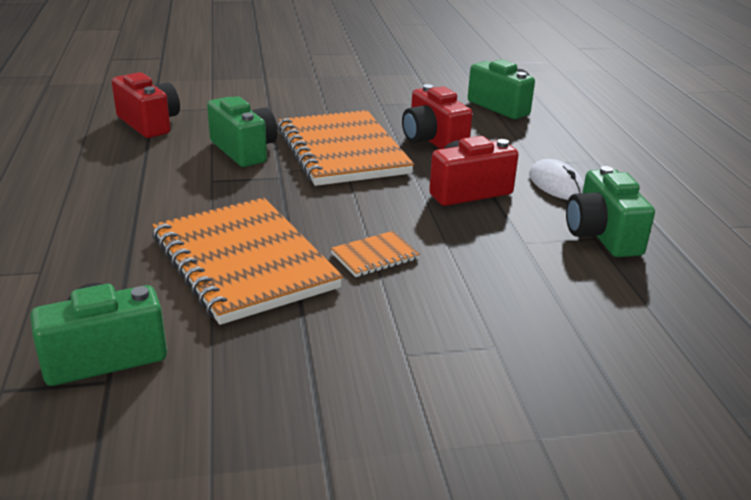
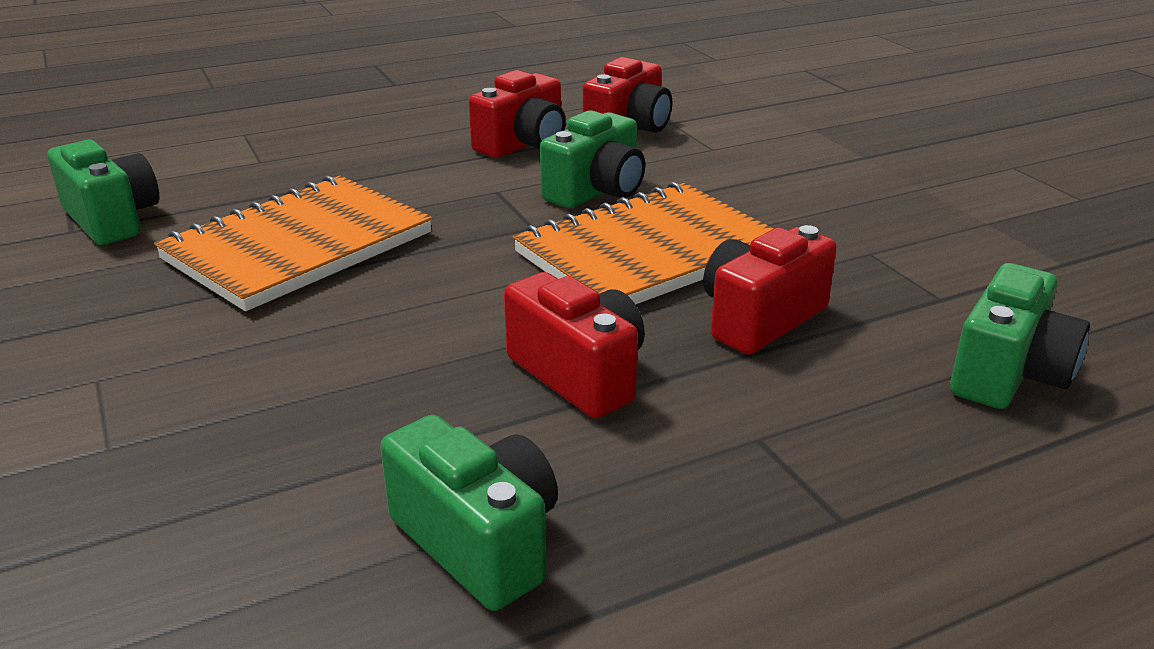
camera: 75 degrees right, 0 degrees up
orange notebook [330,231,420,277] -> none
white mouse [529,159,584,200] -> none
green camera [566,166,655,257] -> green camera turned 75 degrees clockwise [380,415,558,611]
none -> red camera [469,70,566,158]

